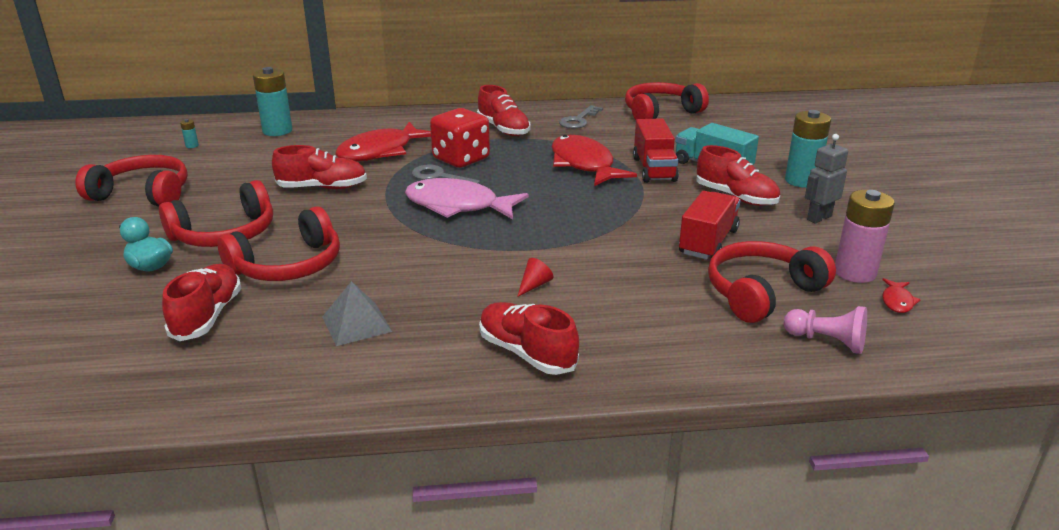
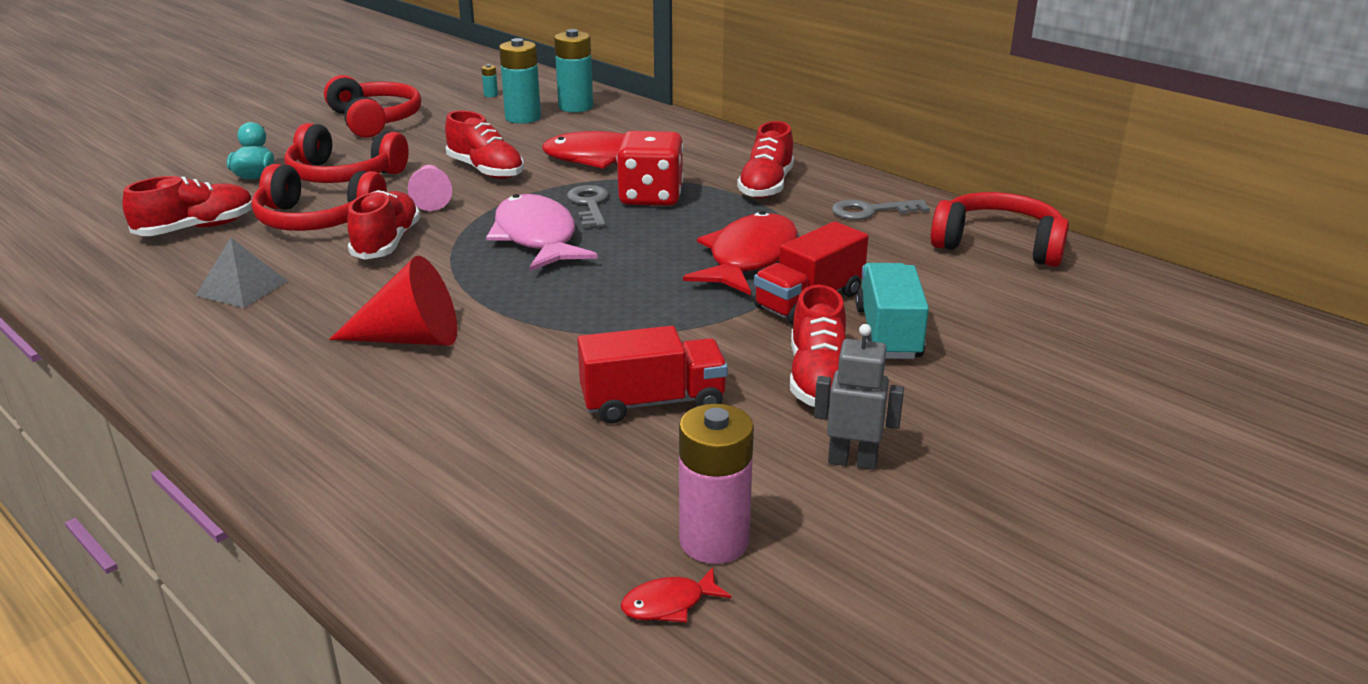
camera: 50 degrees right, 0 degrees up
red shoe [479,302,579,375] -> red shoe moved to [347,190,420,260]
red cone [517,258,553,297] -> red cone [329,256,457,346], size x2.30
red headphones [708,241,836,323] -> none
pink pawn [784,306,867,354] -> pink pawn moved to [408,165,452,211]
turquoise battery [785,110,831,188] -> turquoise battery moved to [499,38,541,124]

